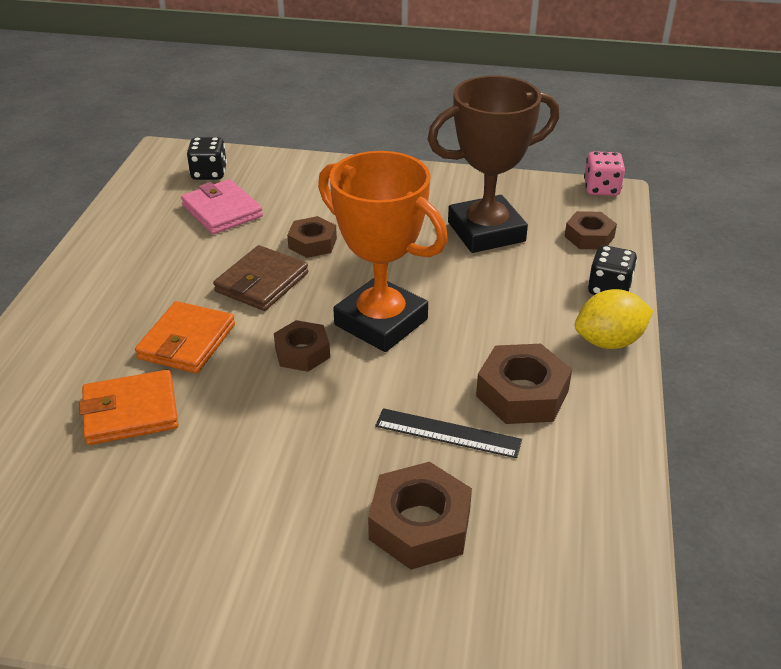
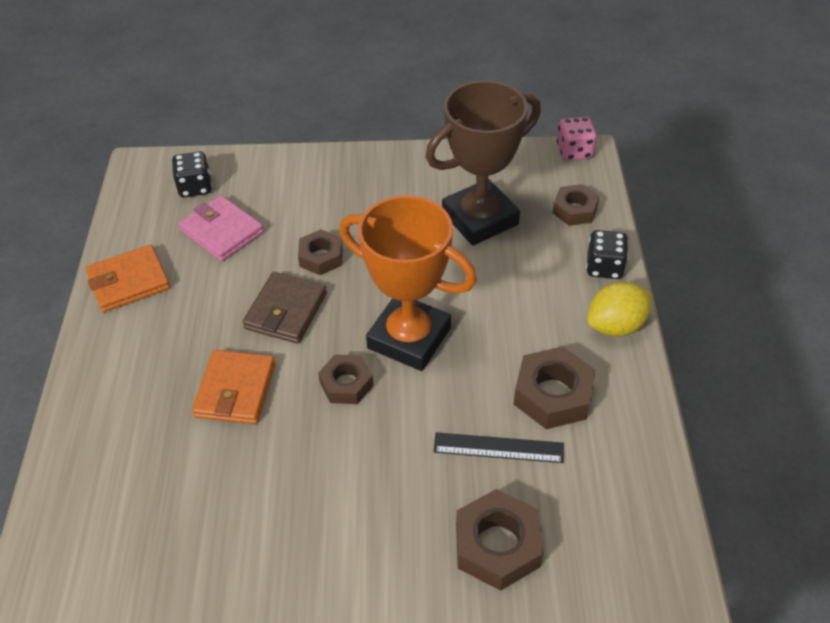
camera: 10 degrees left, 10 degrees up
orange wallet [79,370,179,445] -> orange wallet moved to [86,244,170,312]

